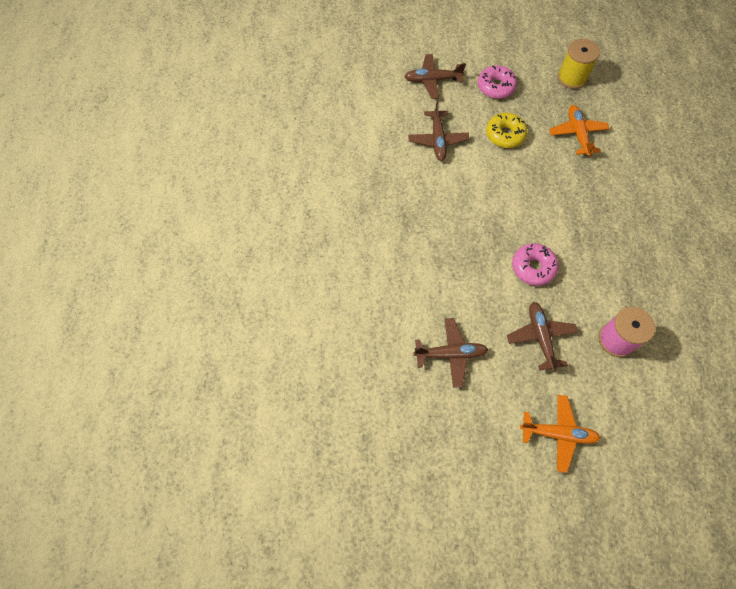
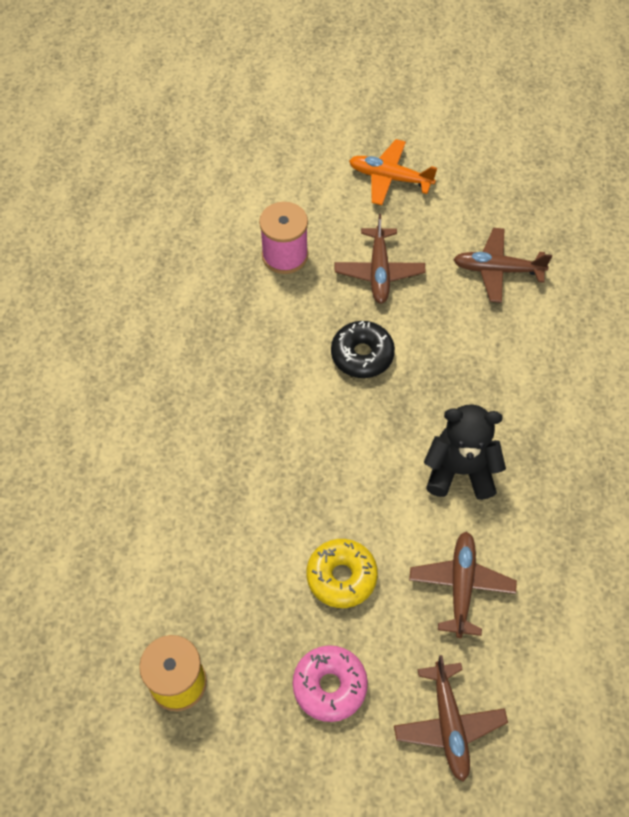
camera: 170 degrees left, 5 degrees down
brown plane [404,54,466,99] -> brown plane turned 75 degrees clockwise [394,655,508,781]
pink donut [512,243,559,286] -> black donut [331,321,395,378]
orange plane [549,105,610,156] -> none
none -> black teddy bear [424,404,506,500]

